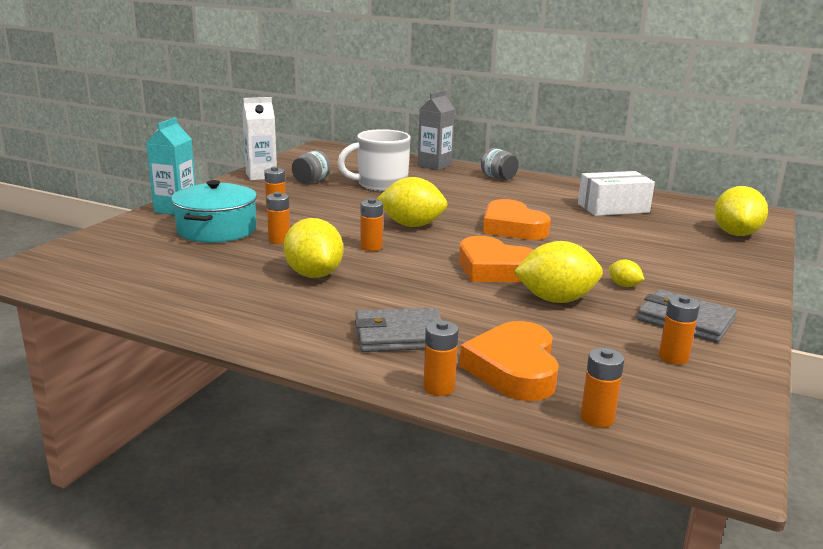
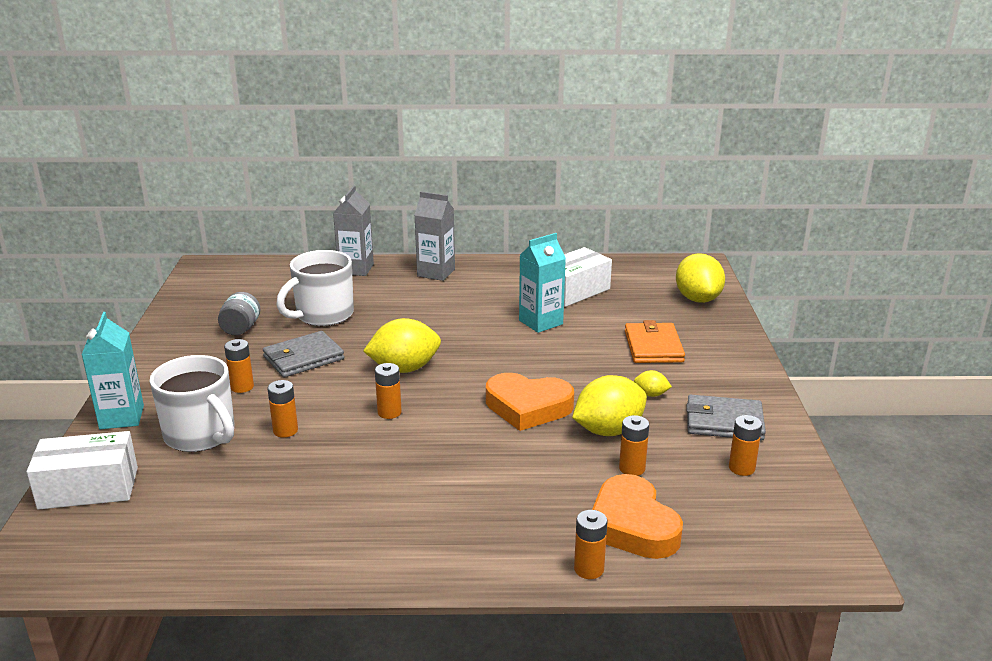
camera: 25 degrees left, 5 degrees up
turquoise pot [171,180,257,243] -> white mug [150,355,235,452]
white carton [242,97,277,180] -> none
yellow lemon [284,218,343,278] -> none
grey wallet [355,307,442,352] -> grey wallet moved to [263,331,344,377]
grey jar [481,148,519,180] -> grey carton [414,191,455,281]
orange heart [483,199,551,240] -> none
orange battery [580,348,624,428] -> orange battery moved to [619,415,649,476]
none -> white box [26,431,138,510]
none -> turquoise carton [519,233,566,333]
none -> orange wallet [625,320,685,363]

